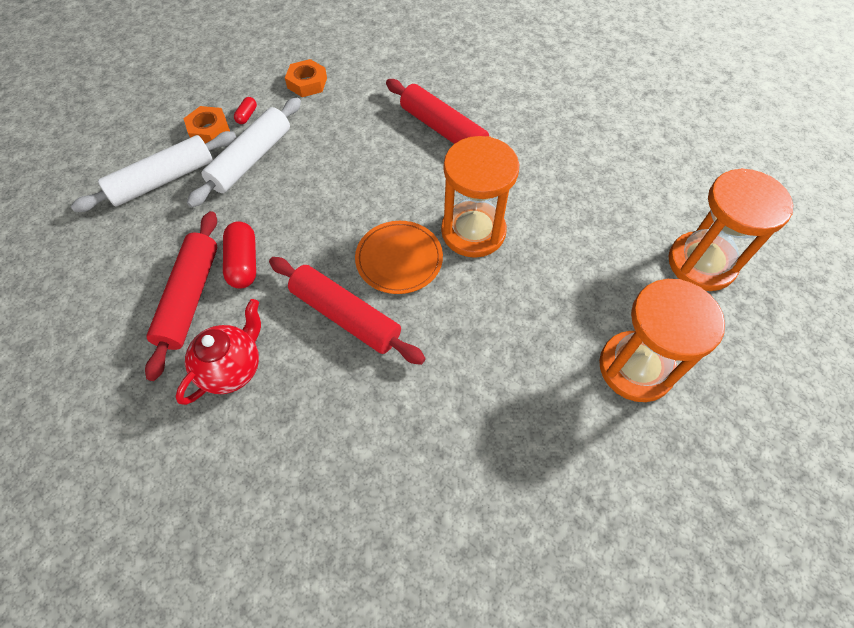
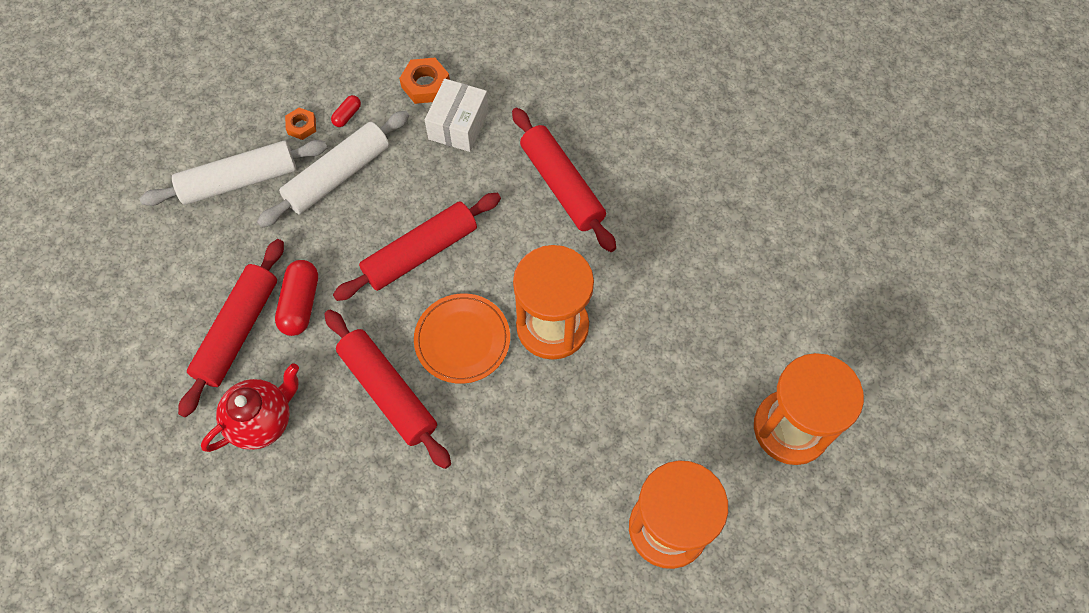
camera: 15 degrees right, 5 degrees up
orange nut [183,106,230,143] -> orange nut [285,108,316,140], size x0.64
none -> red rolling pin [333,193,501,301]
none -> white box [425,79,489,152]

